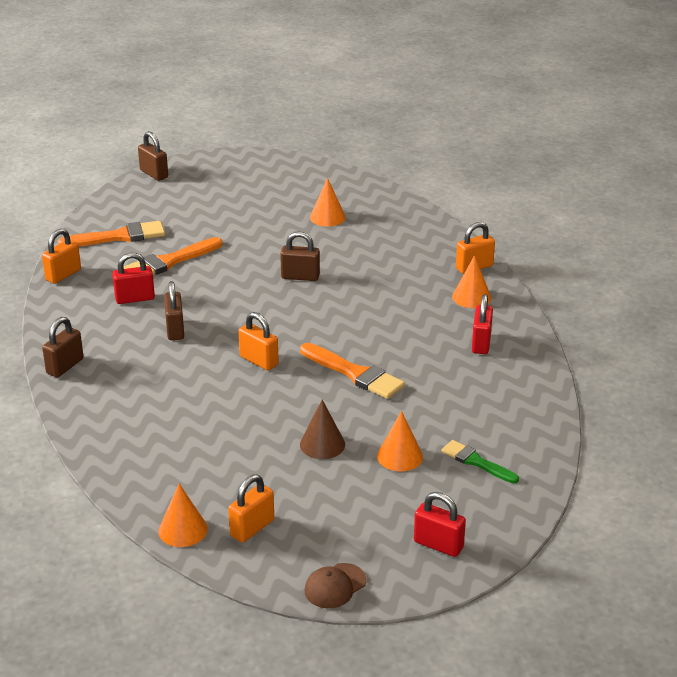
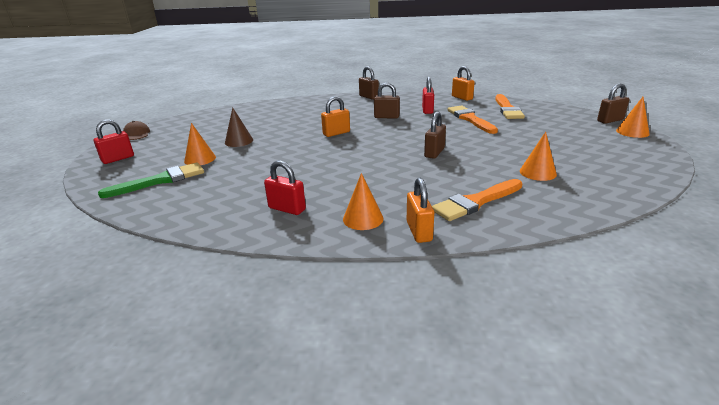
camera: 110 degrees right, 5 degrees down
orange cone [158,484,208,547] -> orange cone moved to [616,97,650,138]
orange padlock [228,474,274,543] -> none
orange brush [300,343,405,399] -> orange brush moved to [432,179,522,221]
green brush [442,440,519,484] -> green brush [98,162,204,198], size x1.56

